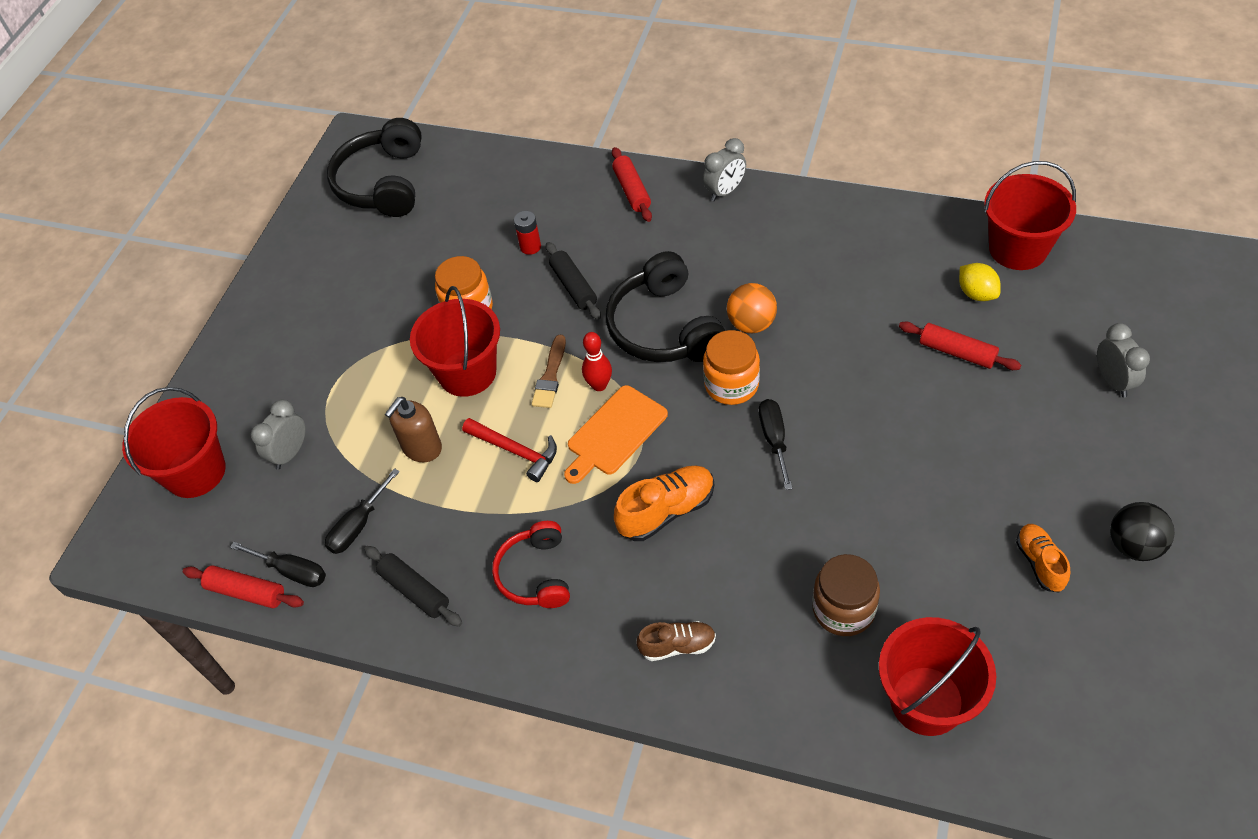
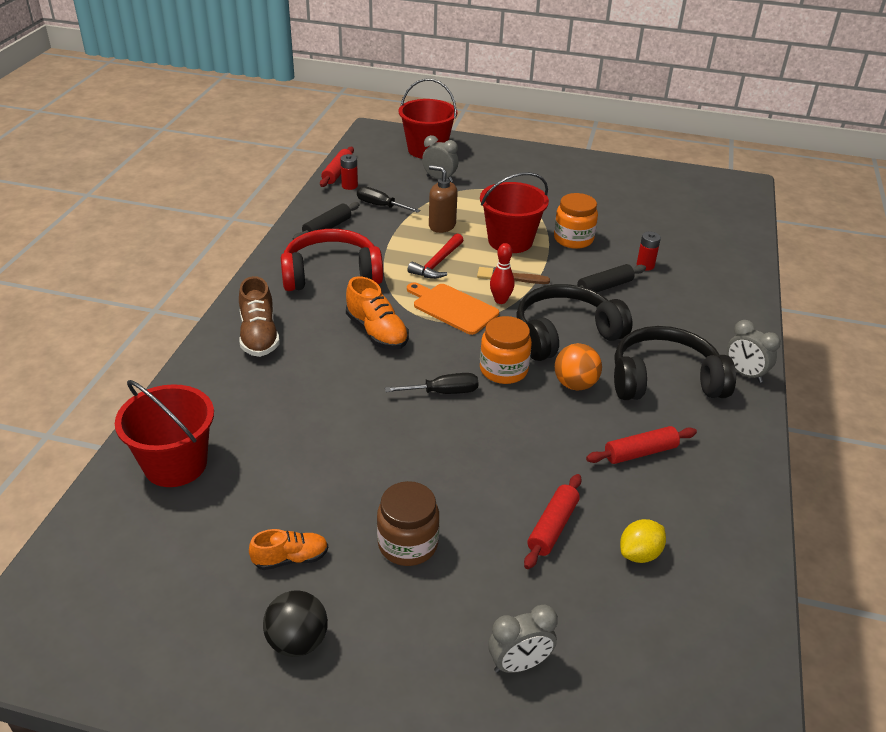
camera: 80 degrees right, 15 degrees down
black screwdriver [230,542,326,587] -> red battery [340,154,358,190]
black headphones [327,118,422,217] -> black headphones moved to [614,326,736,400]
red headphones [492,521,570,608] -> red headphones [281,229,383,291], size x1.59
red rolling pin [612,147,652,222] -> red rolling pin moved to [586,426,697,464]
brown shoe [637,621,716,661] -> brown shoe [239,276,280,357], size x1.54
brown jar [812,554,880,636] -> brown jar moved to [377,481,439,566]
red bucket [984,161,1076,270] -> none

